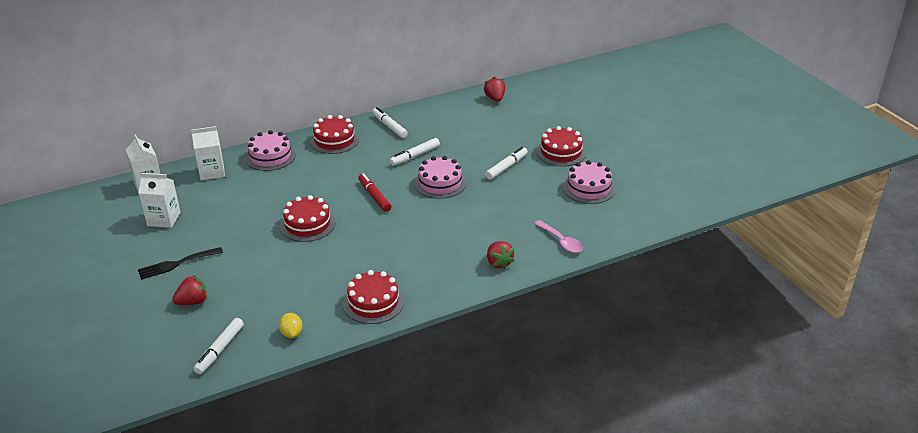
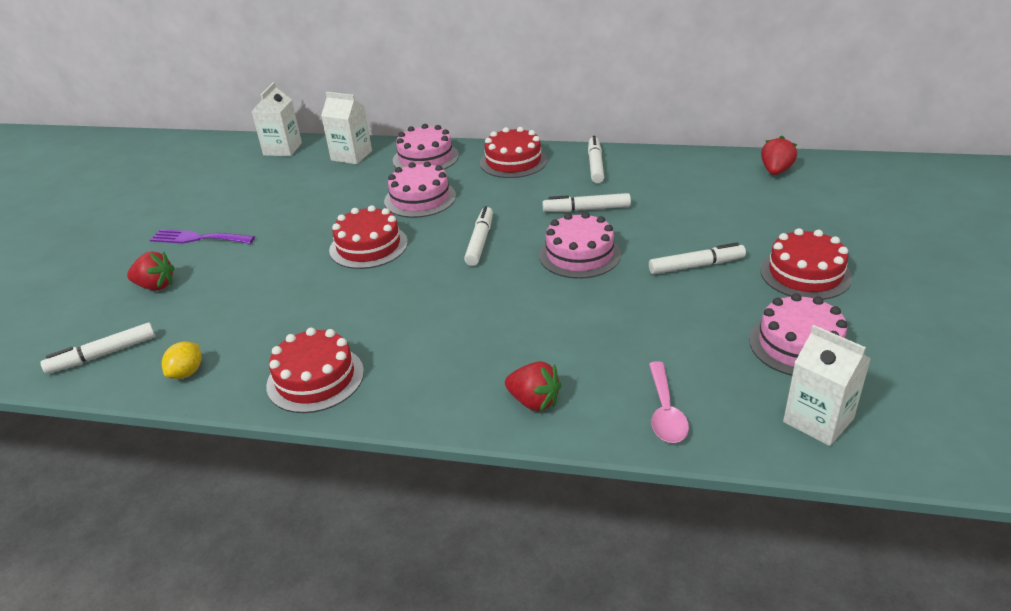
camera: 40 degrees right, 0 degrees up
black fork [138,247,223,280] -> purple fork [150,229,255,244]
white carton [139,173,181,228] -> white carton moved to [783,325,871,446]
red marker [358,173,391,212] -> white marker [464,206,493,266]
red strawberry [487,241,515,270] -> red strawberry turned 75 degrees counterclockwise [505,361,561,411]
none -> pink cake [384,161,456,218]

